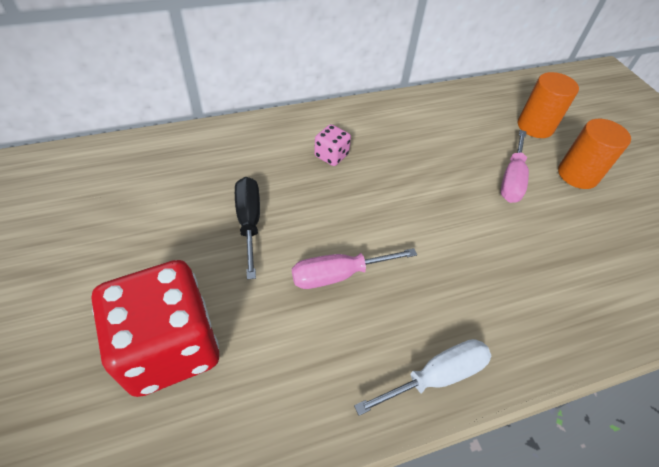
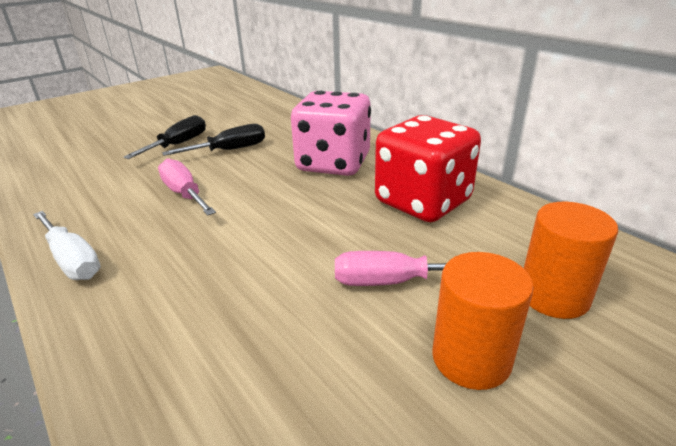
camera: 75 degrees right, 20 degrees down
red dice [91,260,219,397] -> red dice moved to [375,115,481,222]
pink dice [314,124,351,166] -> pink dice [291,91,371,176], size x2.26
none -> black screwdriver [124,115,206,159]

